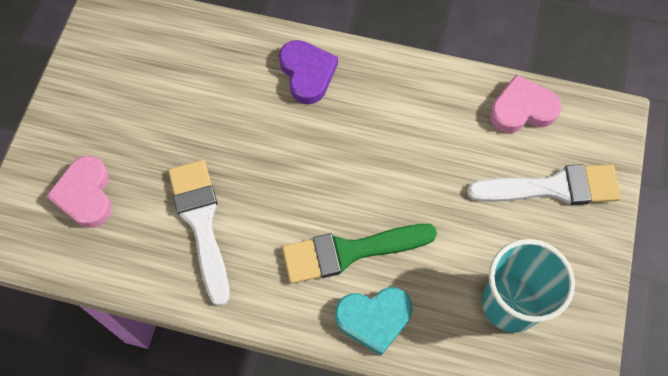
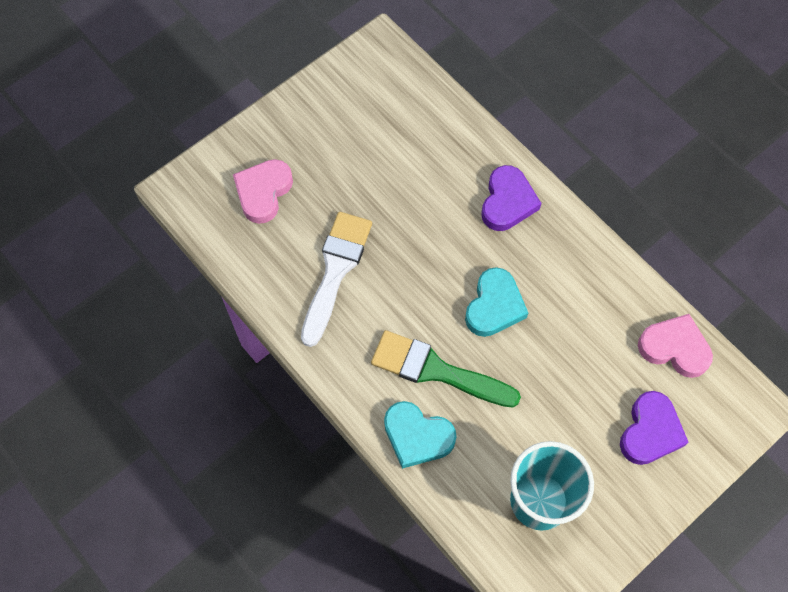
camera: 35 degrees right, 0 degrees up
white brush [467,164,621,205] -> purple heart [620,391,689,465]
none -> turquoise heart [465,267,528,337]

